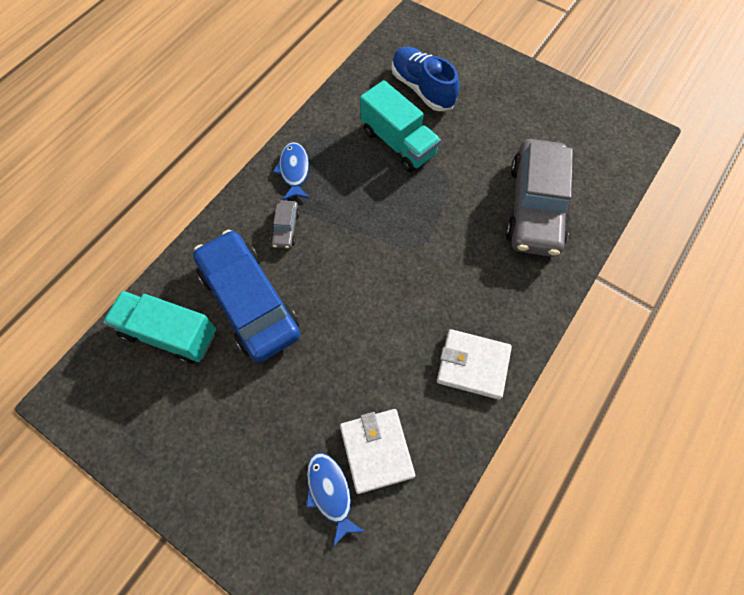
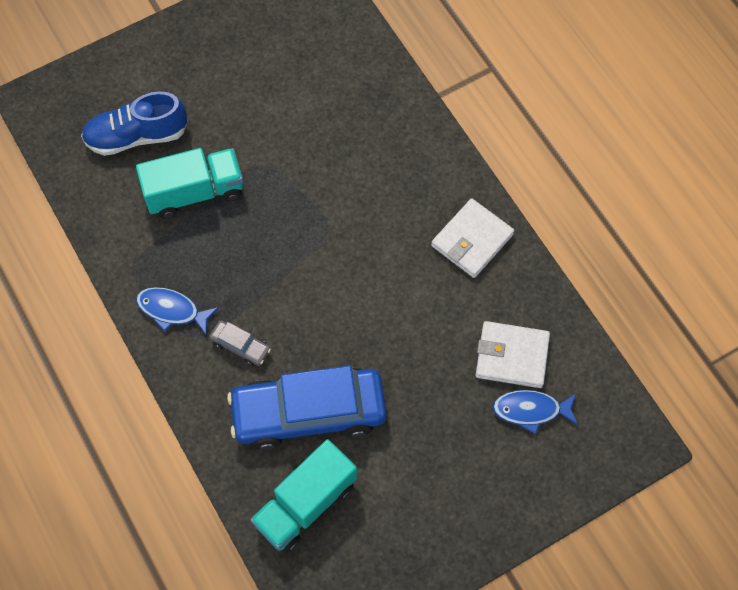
camera: 65 degrees left, 0 degrees up
grey car [505,139,573,257] -> none

